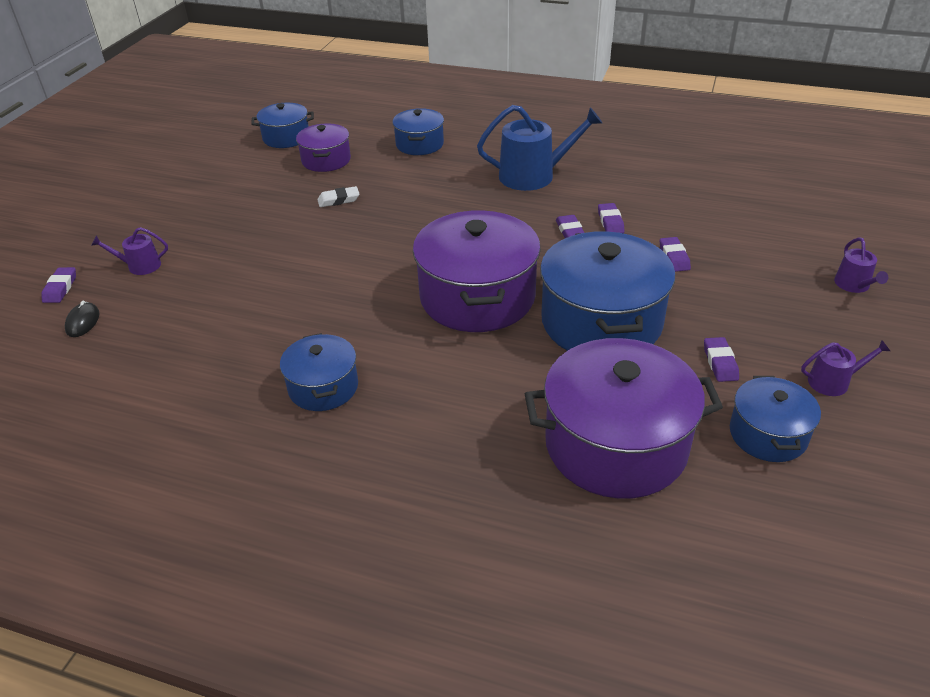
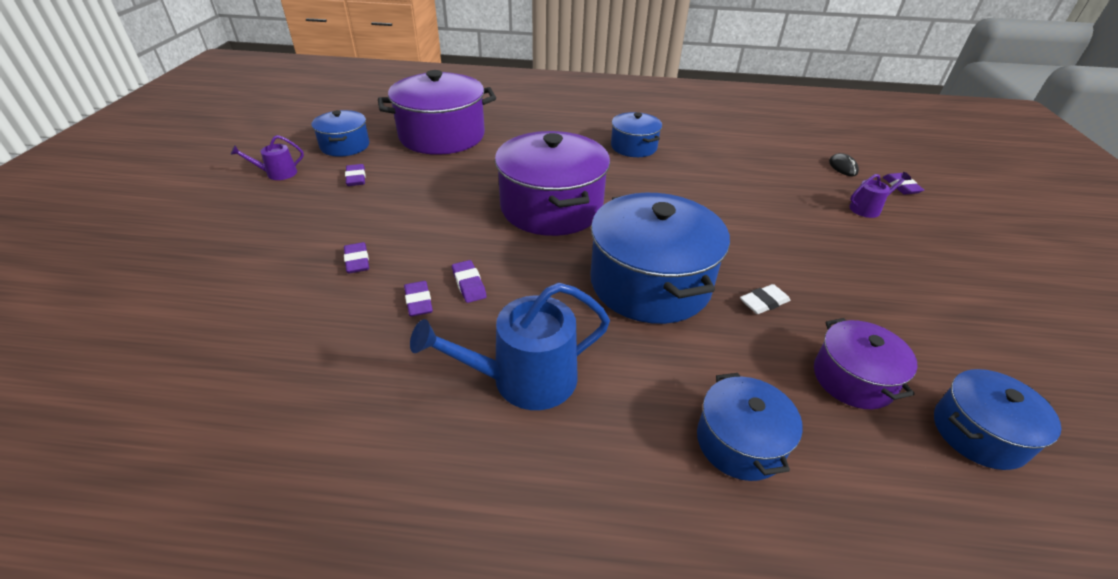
camera: 165 degrees right, 0 degrees up
blue pot [540,231,675,351] -> blue pot moved to [590,193,730,324]
purple watering can [834,238,888,293] -> none

